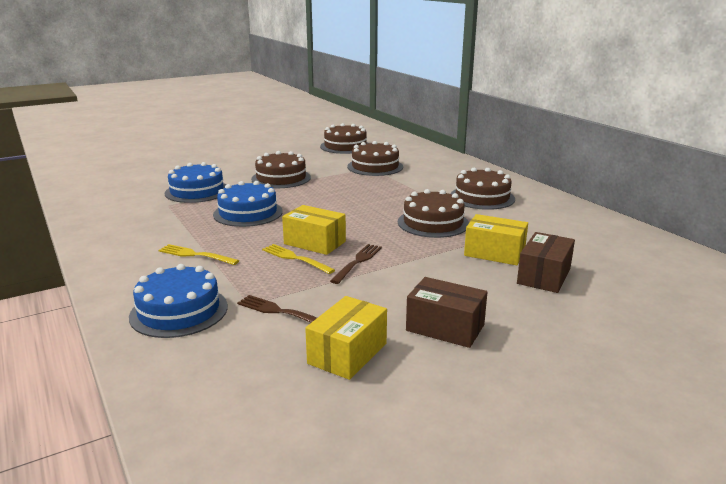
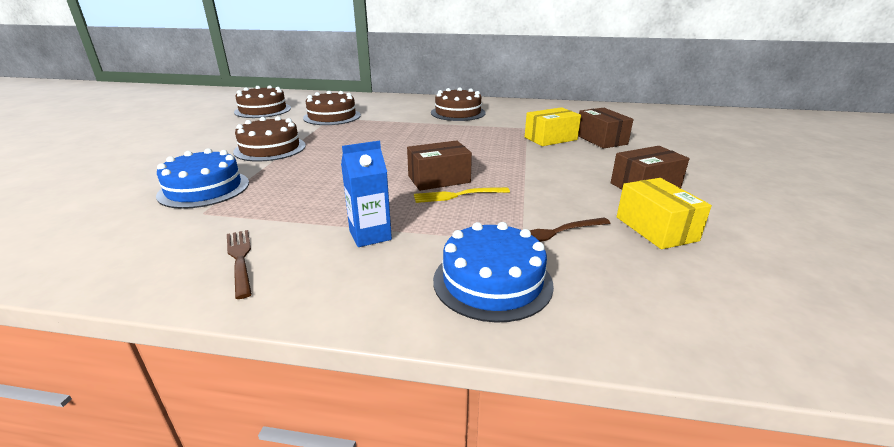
camera: 50 degrees left, 5 degrees up
yellow fork [158,244,239,265] -> blue carton [341,141,392,247]
blue cake [213,181,283,227] -> none
yellow box [282,205,346,255] -> brown box [407,140,472,191]
brown fork [330,244,382,284] -> brown fork moved to [227,230,252,299]
brown cake [398,189,469,238] -> none

